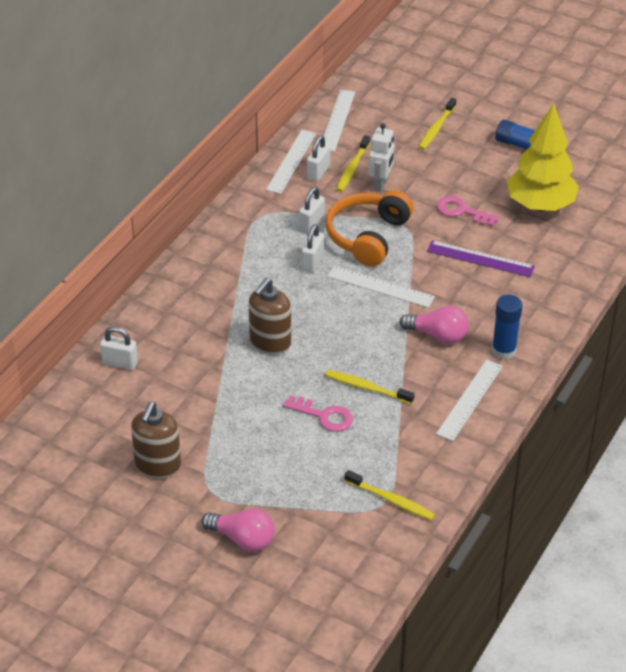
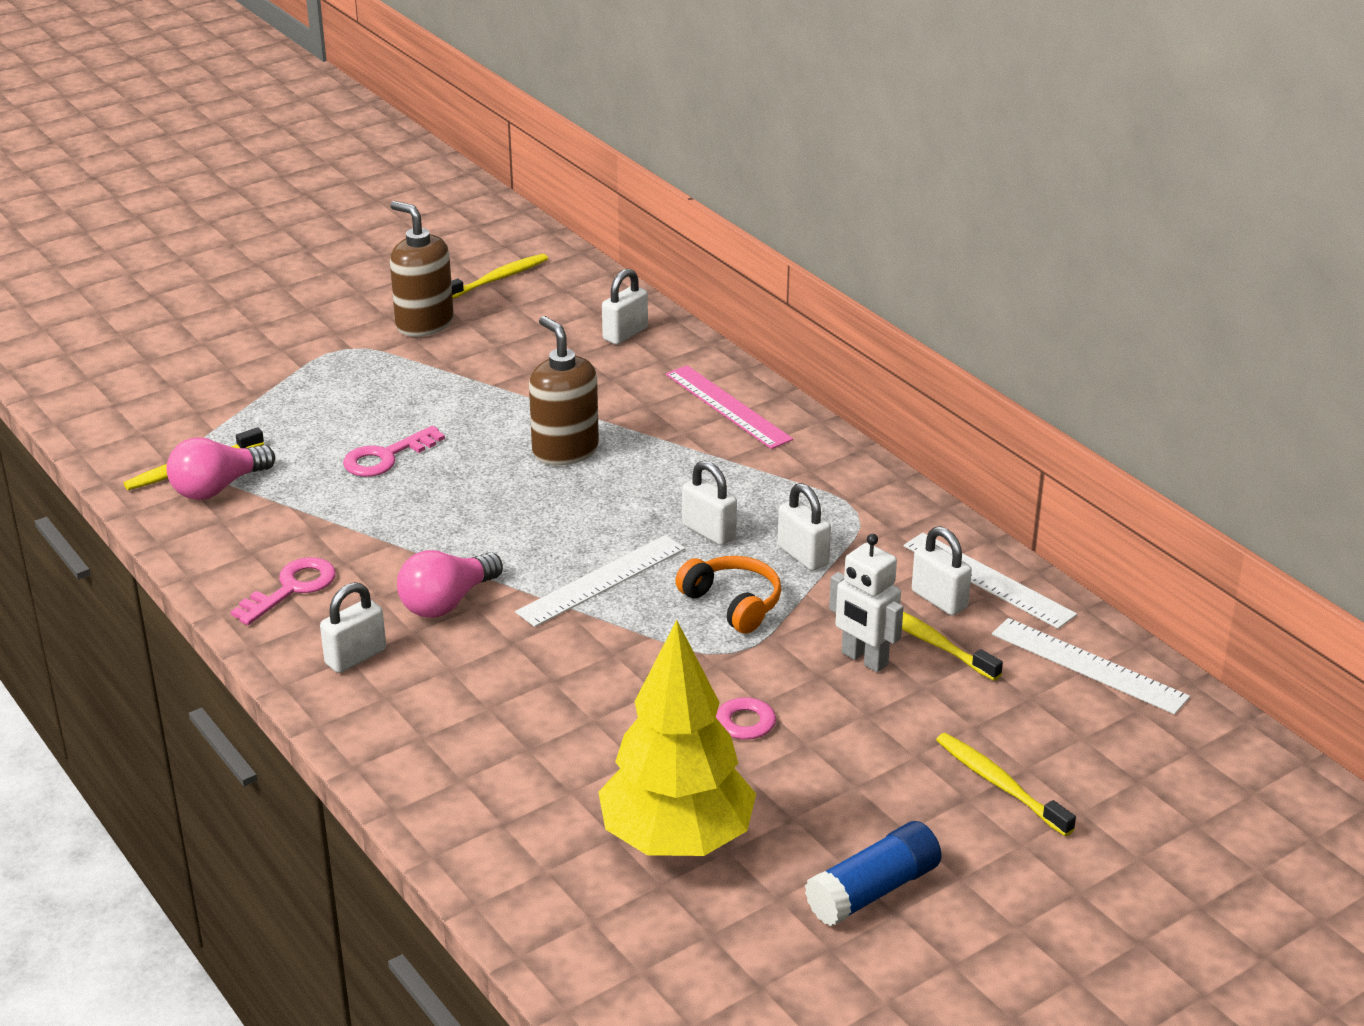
camera: 115 degrees right, 10 degrees down
pink light bulb [202,509,275,552] -> pink light bulb moved to [167,437,275,500]
yellow toothbrush [325,370,415,404] -> yellow toothbrush moved to [451,254,548,299]
orange headphones [326,190,413,267] -> orange headphones [675,556,781,634], size x0.60
purple ruler [427,240,535,277] -> none
white ruler [436,359,503,441] -> pink key [231,557,336,625]
blue glue stick [492,295,523,359] -> white padlock [320,582,386,673]
none -> pink ruler [666,365,793,449]

